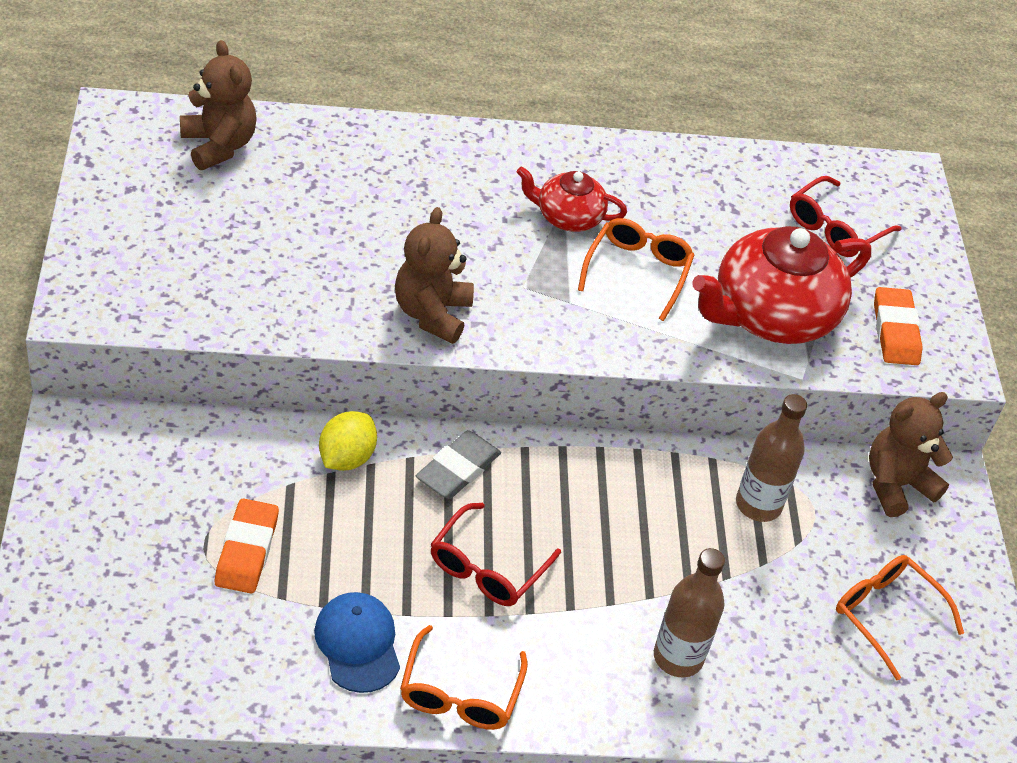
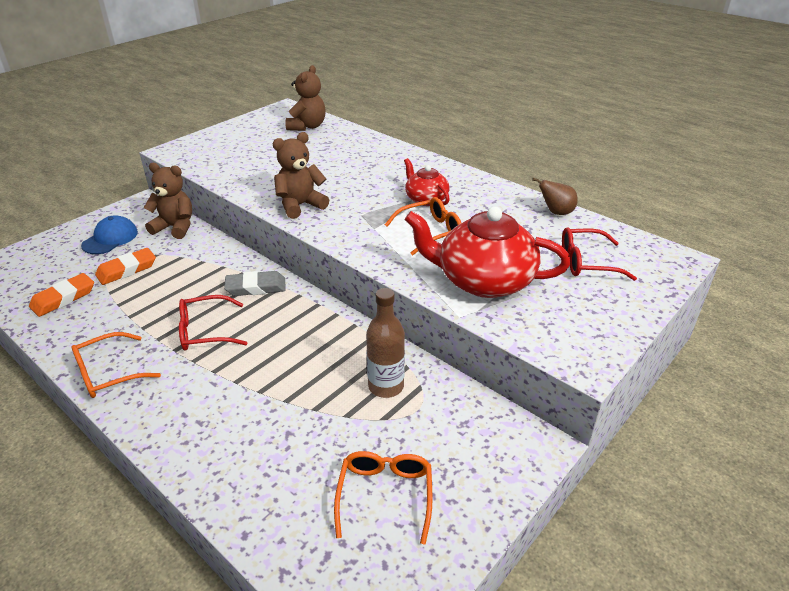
camera: 50 degrees right, 10 degrees down
blue cap [314,592,400,693] -> blue cap moved to [81,215,138,254]
yellow lemon [319,411,377,471] -> none
brown bottle [654,548,725,677] -> none
brown teddy bear [869,392,953,517] -> brown teddy bear moved to [144,163,192,239]
orange eraser [874,287,923,365] -> orange eraser moved to [29,273,94,317]
none -> brown pear [532,177,578,215]

